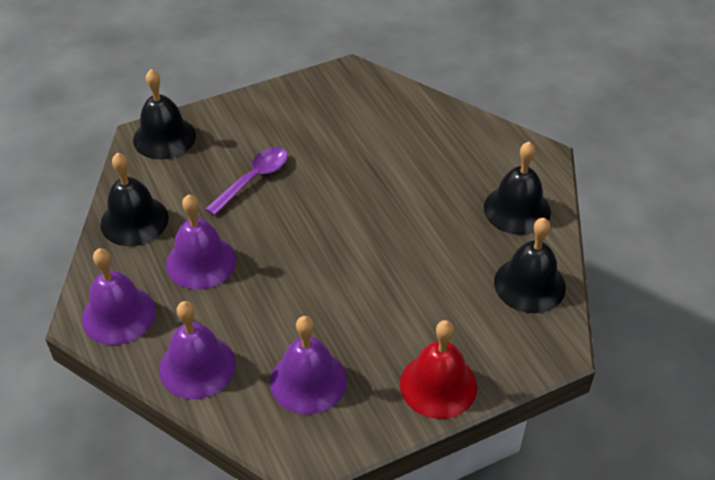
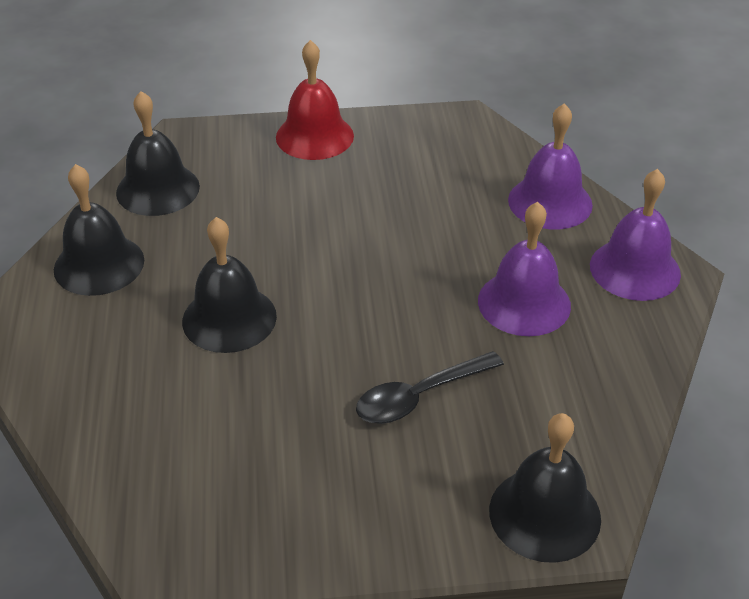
camera: 160 degrees left, 5 degrees down
black bell [100,153,169,246] -> black bell moved to [182,217,277,353]
purple spoon [206,147,288,216] -> black spoon [356,351,504,424]
purple bell [270,316,347,414] -> none

